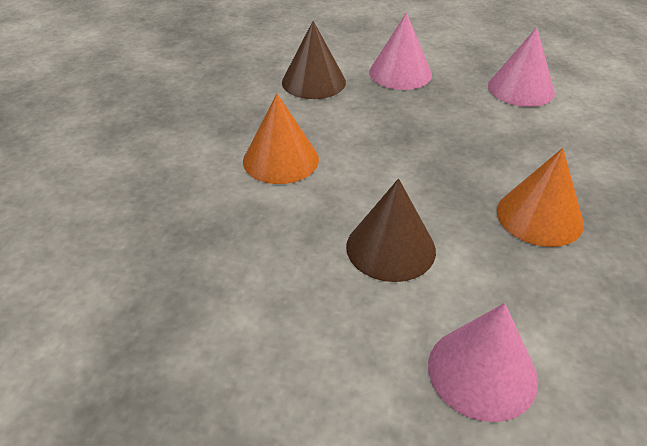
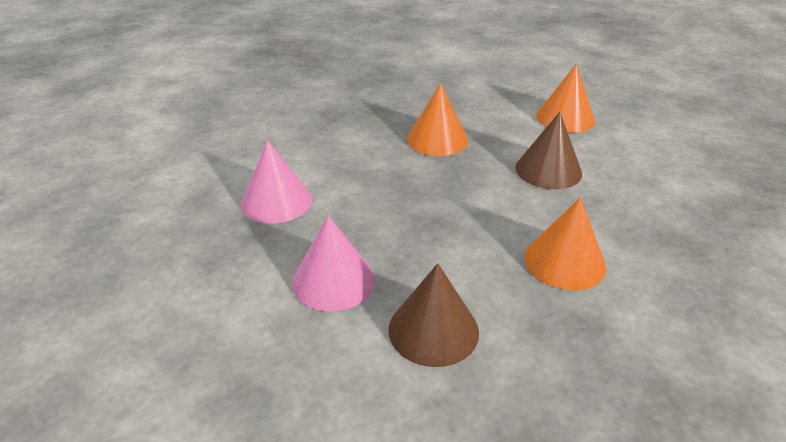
camera: 135 degrees left, 5 degrees down
pink cone [428,303,538,422] -> orange cone [536,64,595,133]

